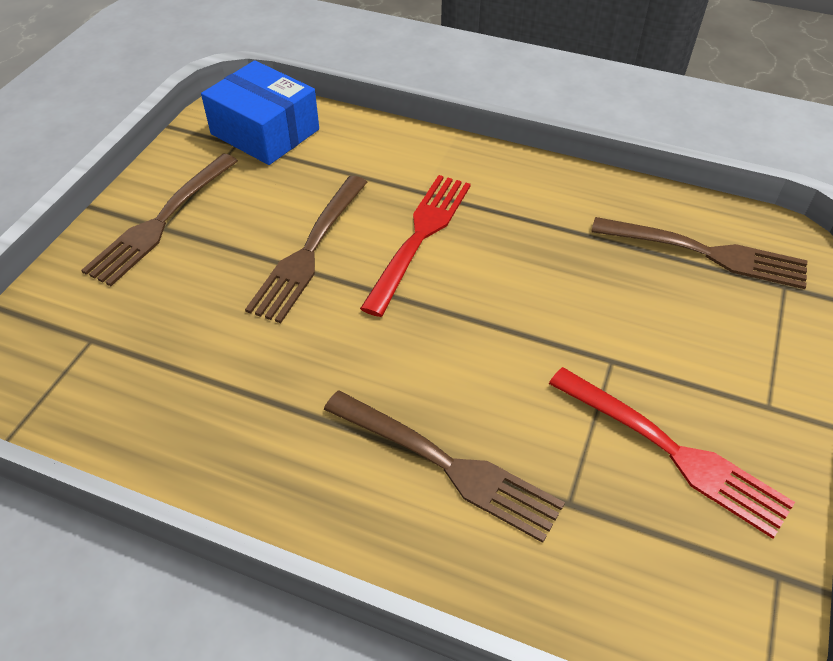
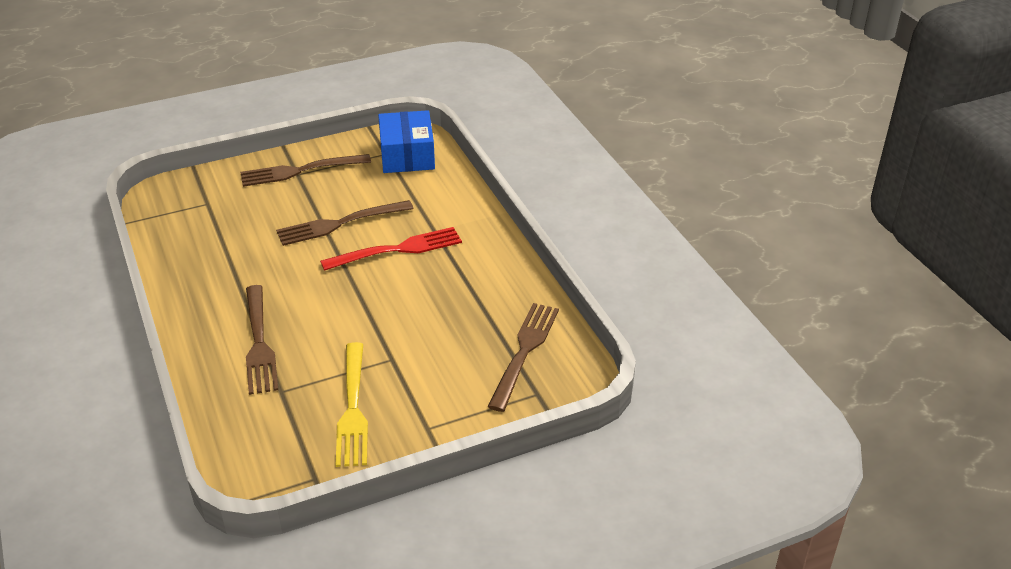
camera: 45 degrees right, 10 degrees down
red fork [549,367,795,539] -> yellow fork [336,342,368,467]
brown fork [591,217,807,289] -> brown fork turned 135 degrees counterclockwise [487,303,559,412]

